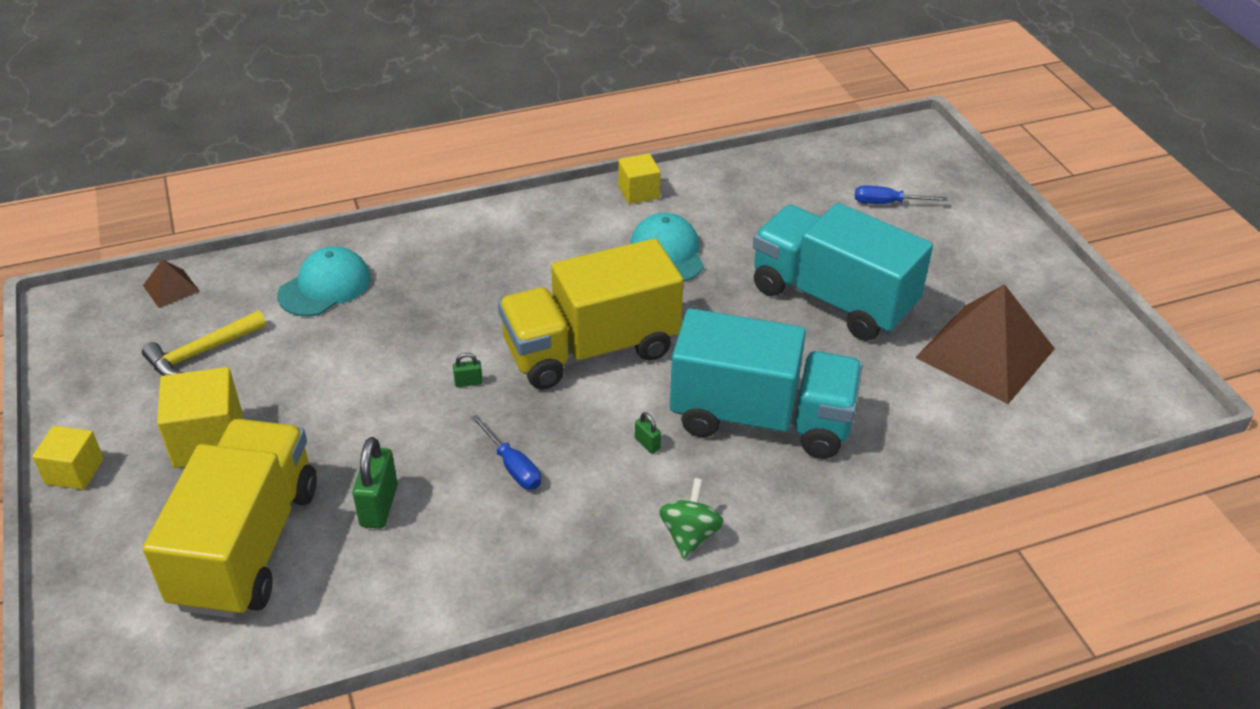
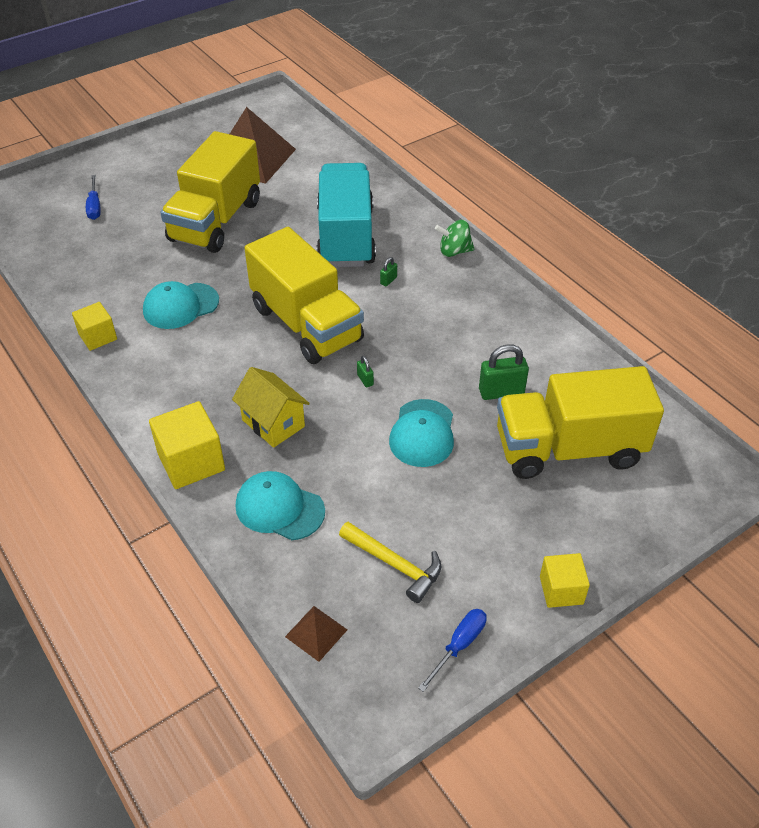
camera: 105 degrees left, 5 degrees up
yellow cube [157,367,242,468] -> yellow cube moved to [149,401,225,489]
blue screwdriver [471,415,541,490] -> blue screwdriver moved to [418,609,487,692]
turquoise truck [753,203,933,341] -> yellow truck [160,131,260,253]
none -> yellow house [232,367,310,448]
none -> turquoise cap [389,399,454,467]

